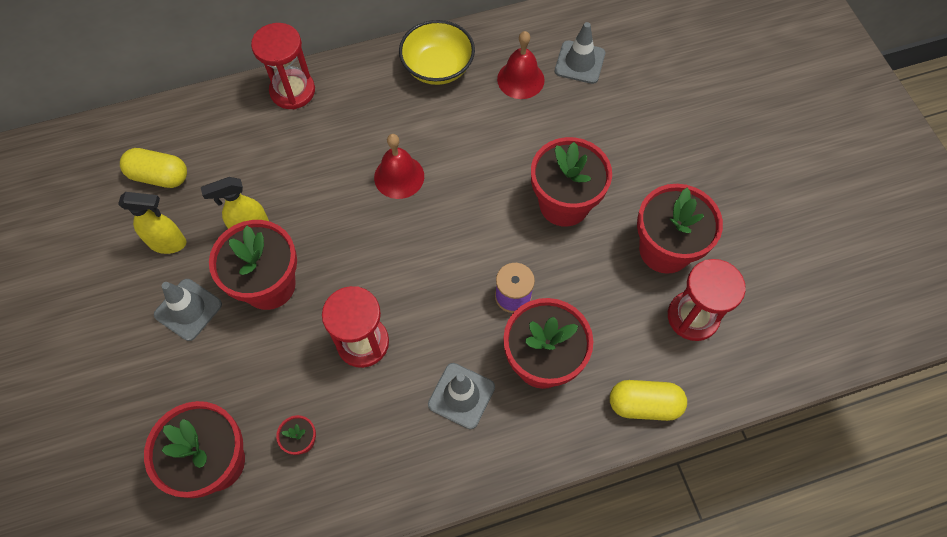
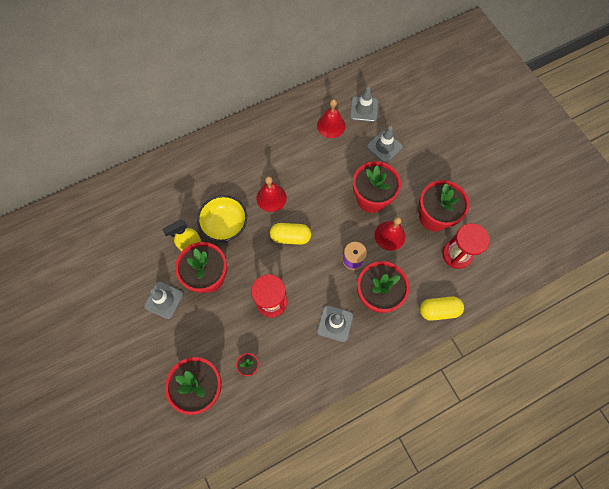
camera: 10 degrees left, 5 degrees up
yellow spray bottle [118,192,186,254] -> none
yellow capsule [120,148,187,188] -> yellow capsule moved to [270,223,311,245]
red hourglass [251,23,315,109] -> none
yellow bowl [399,20,475,85] -> yellow bowl moved to [197,195,247,242]
none -> grey traffic cone [367,126,403,163]
none -> red bell [374,217,406,251]

